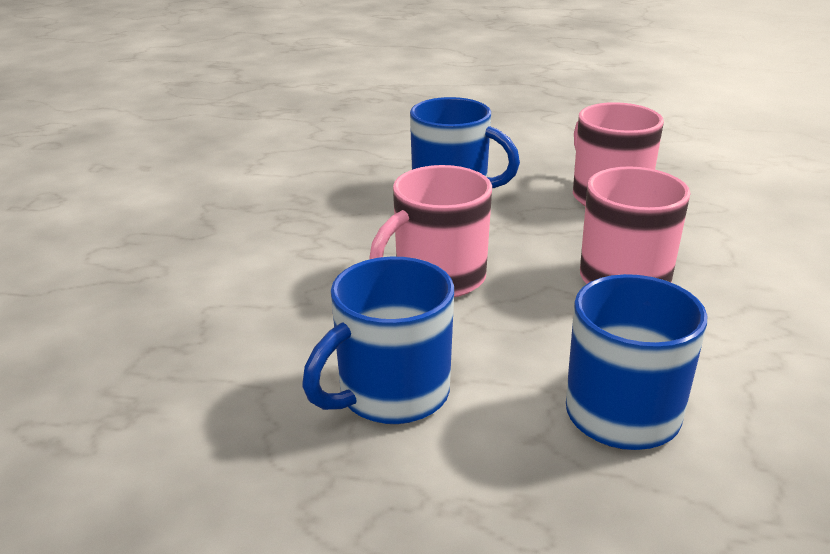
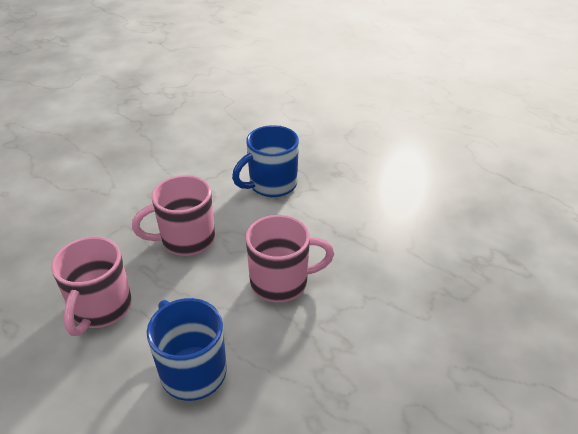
camera: 150 degrees left, 10 degrees up
blue mug [302,257,454,424] -> none

